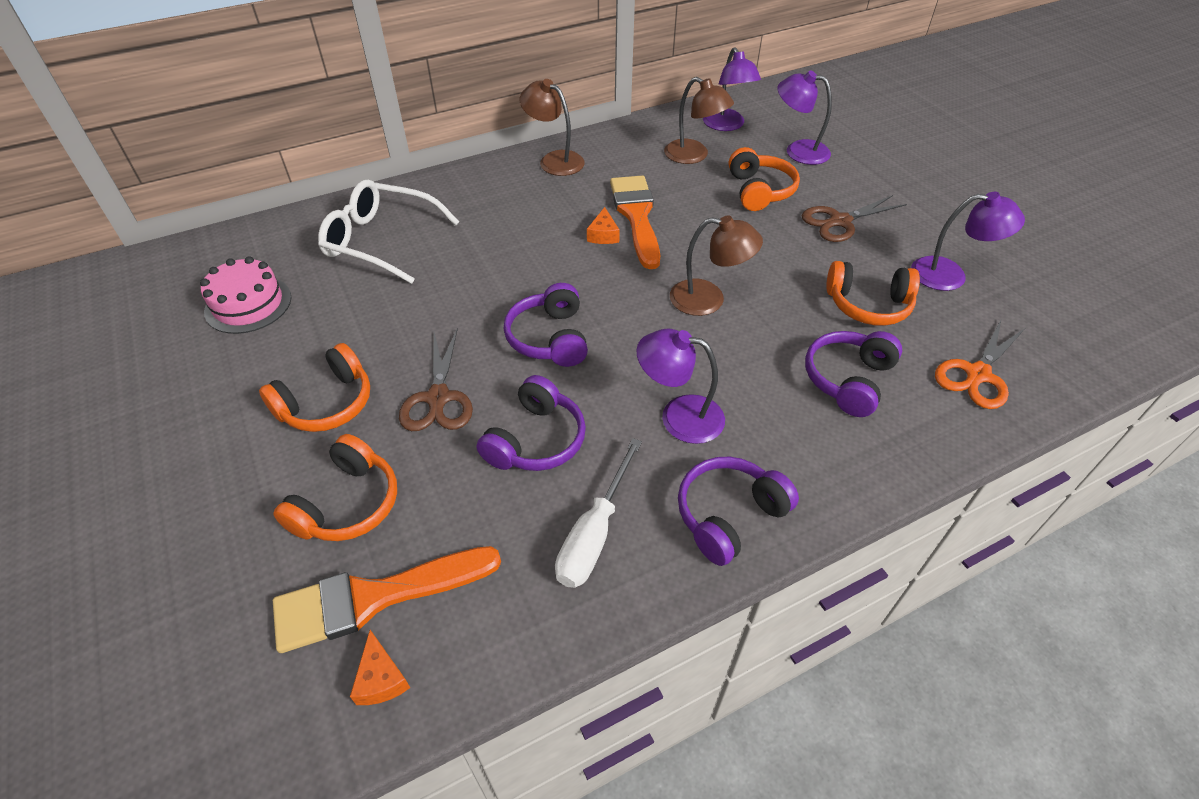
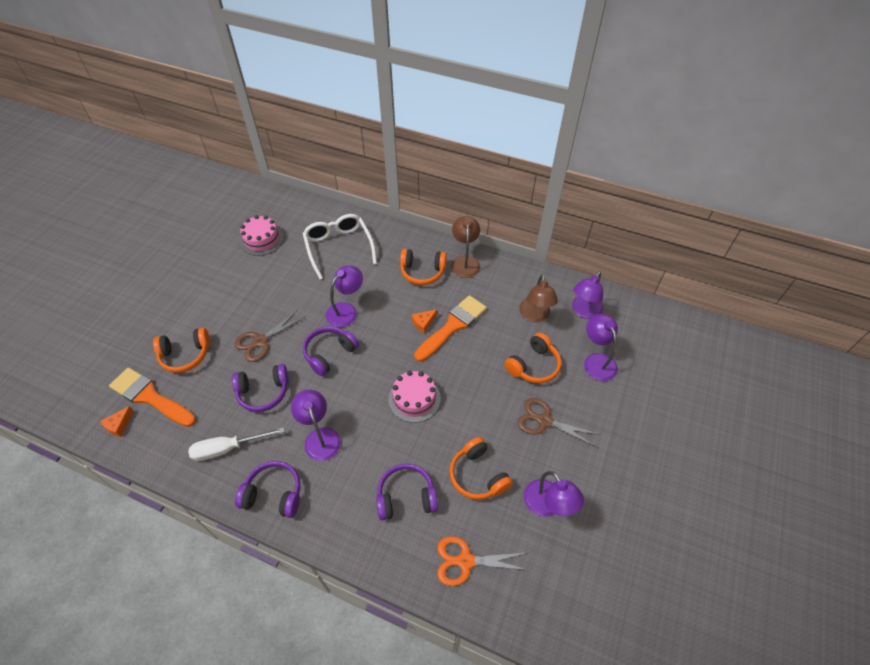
camera: 50 degrees right, 5 degrees up
orange headphones [259,343,370,432] -> orange headphones moved to [400,249,447,285]
brown lamp [670,215,763,316] -> pink cake [388,371,441,423]
none -> purple lamp [326,266,363,327]

